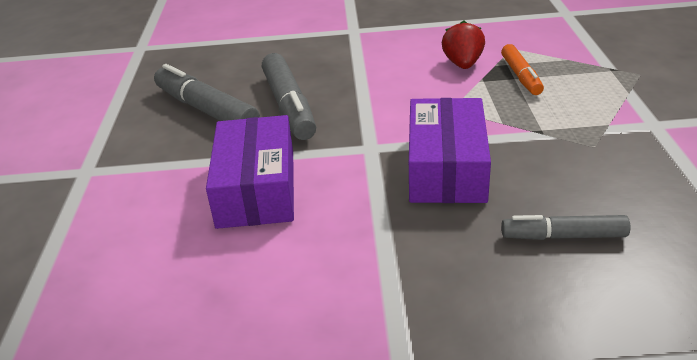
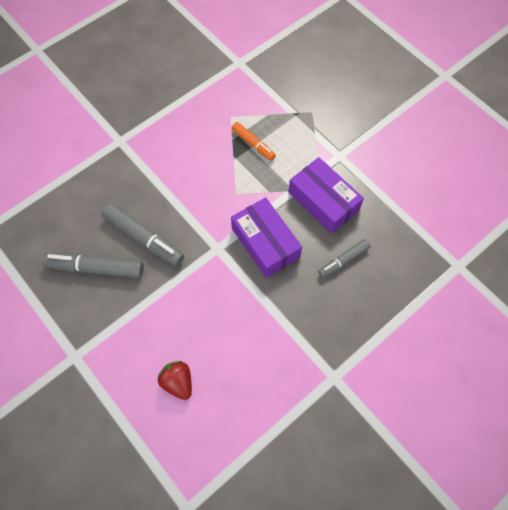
camera: 40 degrees left, 30 degrees up
purple box [206,115,294,229] -> purple box moved to [288,157,364,234]
red strawberry [442,21,485,69] -> red strawberry moved to [158,361,192,400]

